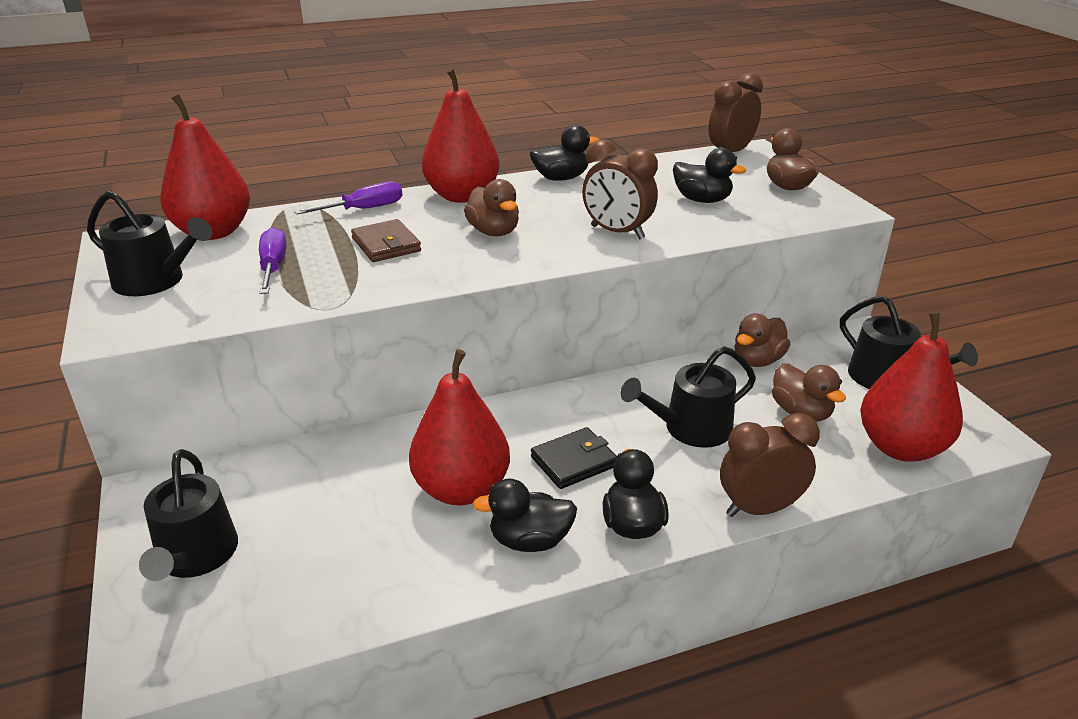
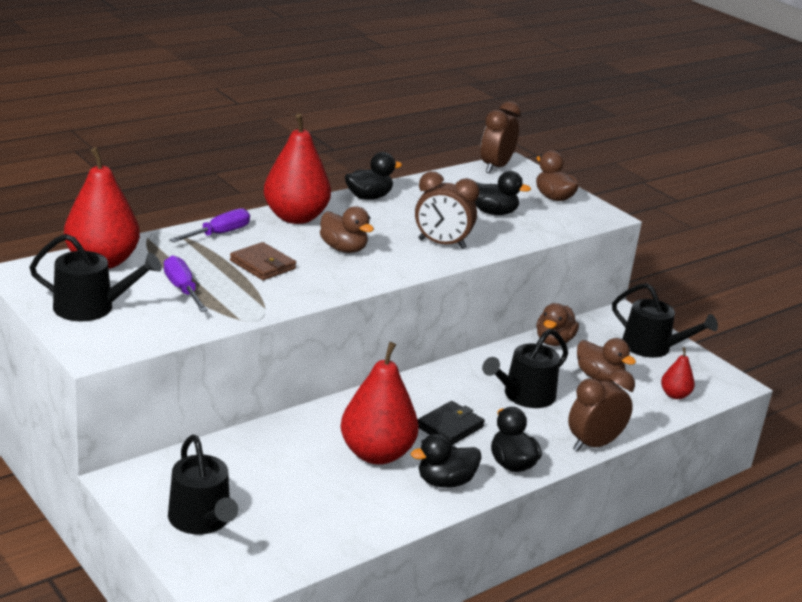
camera: 20 degrees left, 5 degrees down
red pear [860,312,963,462] -> red pear [661,347,695,399], size x0.48

